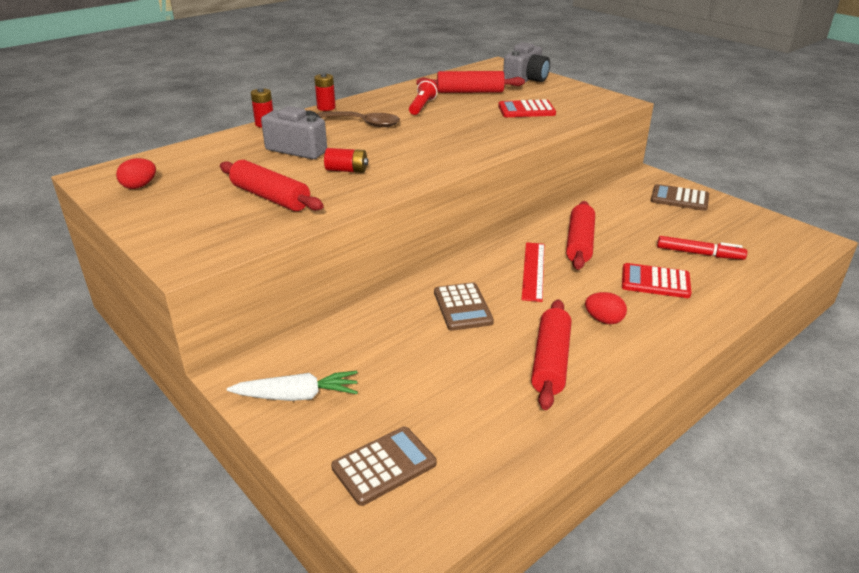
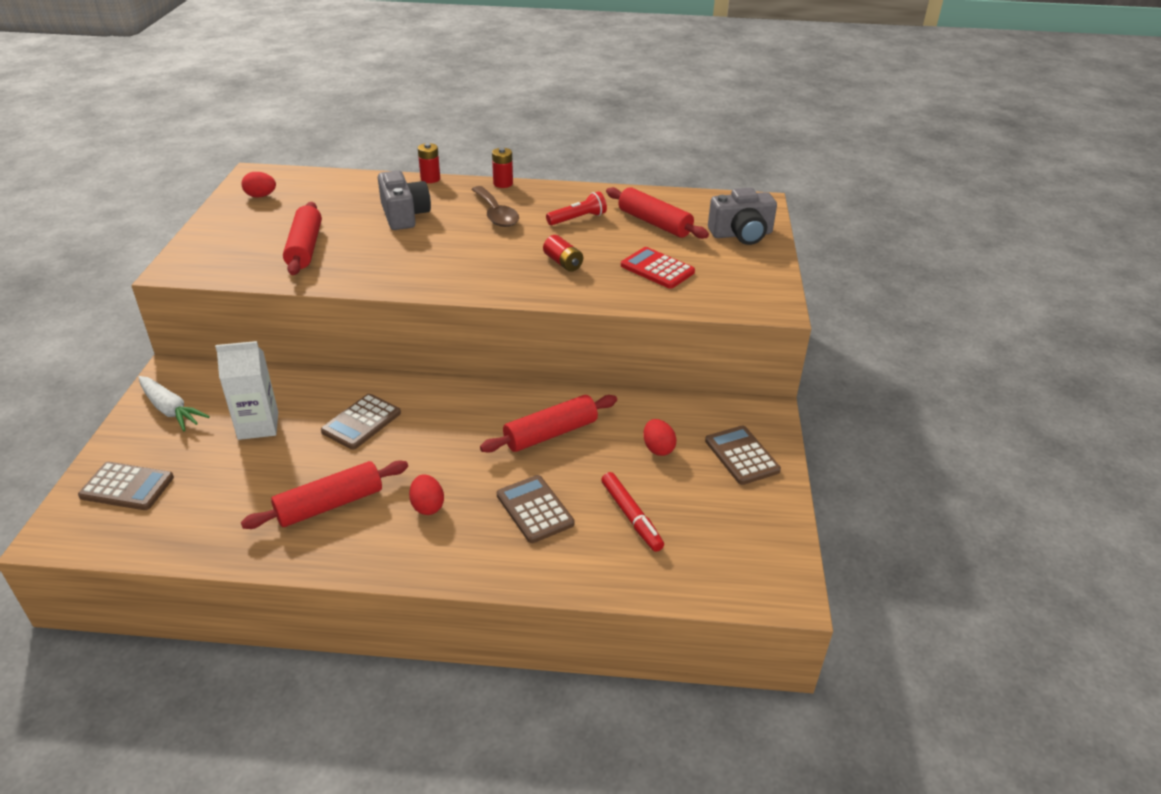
camera: 45 degrees right, 5 degrees up
red battery [324,148,368,173] -> red battery moved to [543,235,583,272]
red ruler [522,242,545,302] -> none
red calculator [622,263,692,298] -> brown calculator [497,475,574,543]
none -> white carton [215,341,278,440]
none -> red egg [643,419,677,456]

